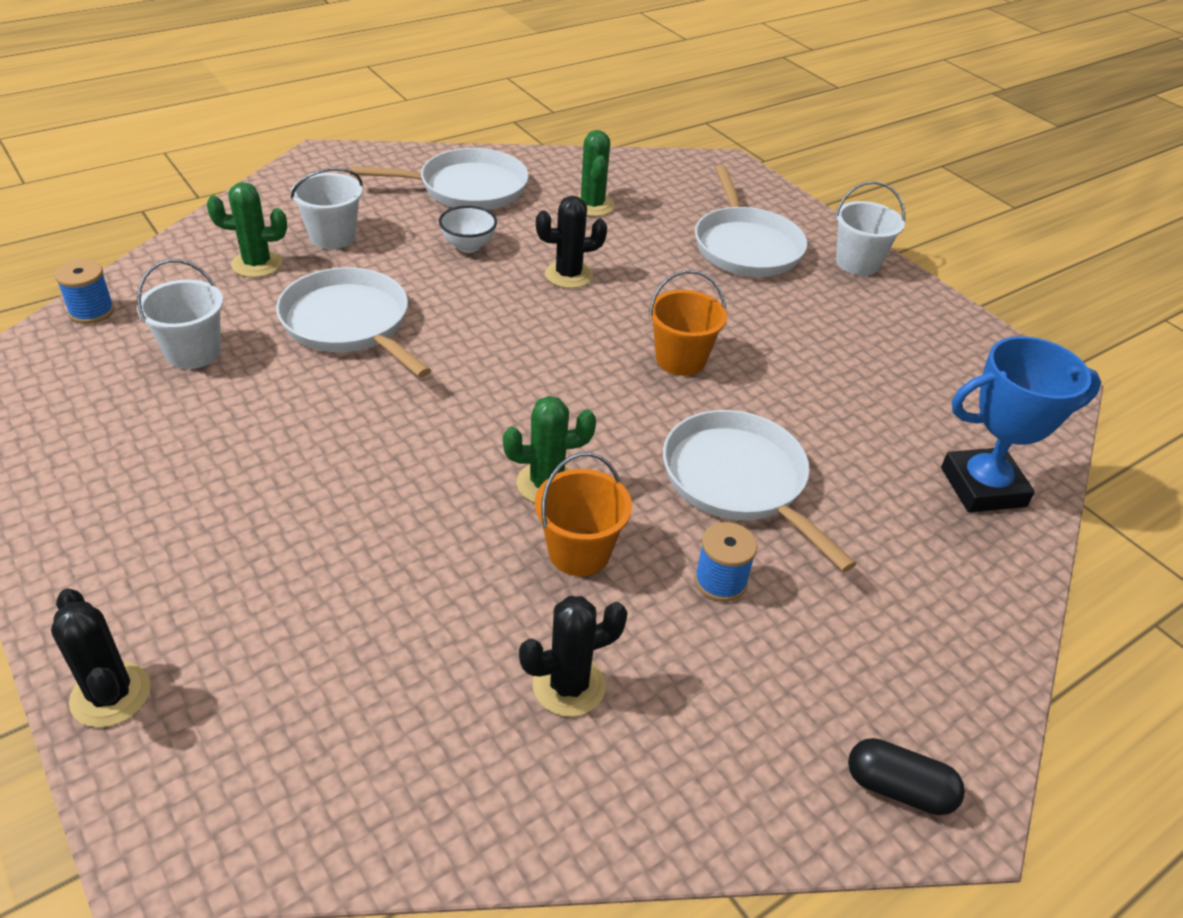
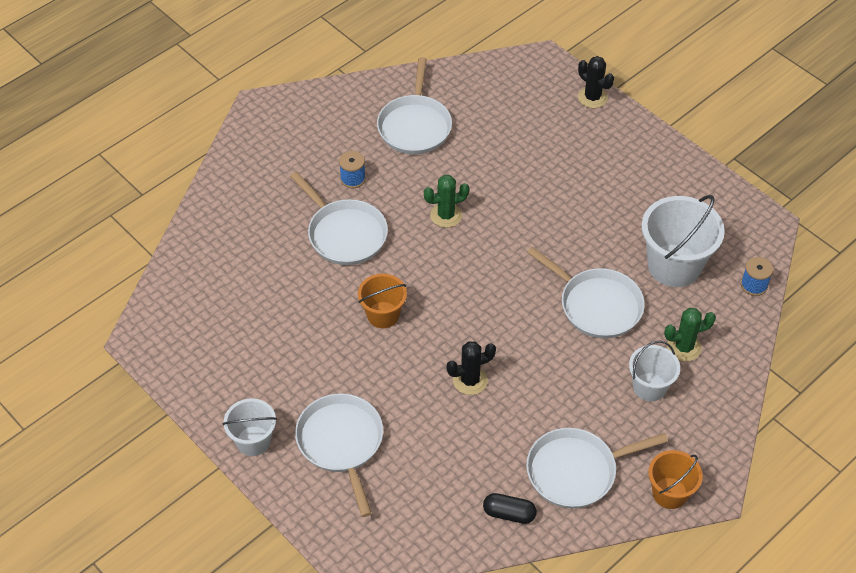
camera: 175 degrees right, 10 degrees up
white bucket [137,259,223,369] -> white bucket [642,195,725,287], size x1.69
white bowl [439,206,497,253] -> none
black cactus [519,596,628,717] -> white pan [377,57,452,154]
orange bucket [535,452,632,576] -> orange bucket moved to [648,450,703,509]
green cactus [577,130,614,217] -> none
black capsule [848,738,965,815] -> black capsule moved to [483,493,537,524]
blue trophy [941,336,1101,512] -> none

